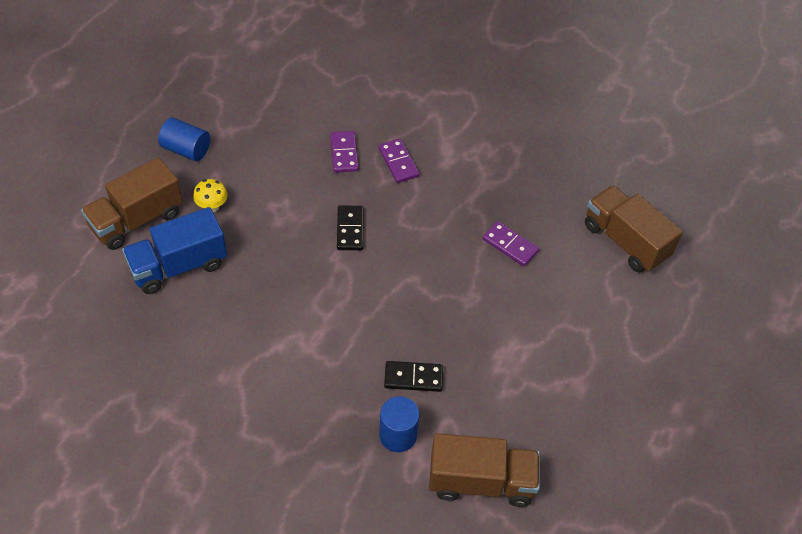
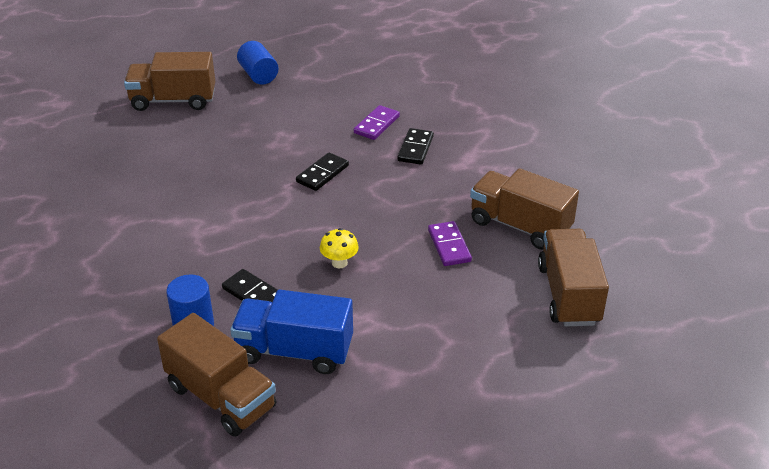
camera: 40 degrees right, 15 degrees down
blue truck [122,207,227,294] -> blue truck moved to [230,290,353,374]
yellow mushroom [193,179,228,212] -> yellow mushroom moved to [320,228,359,268]
purple domino [378,139,419,183] -> black domino [398,128,434,165]
none -> brown truck [470,168,579,250]

